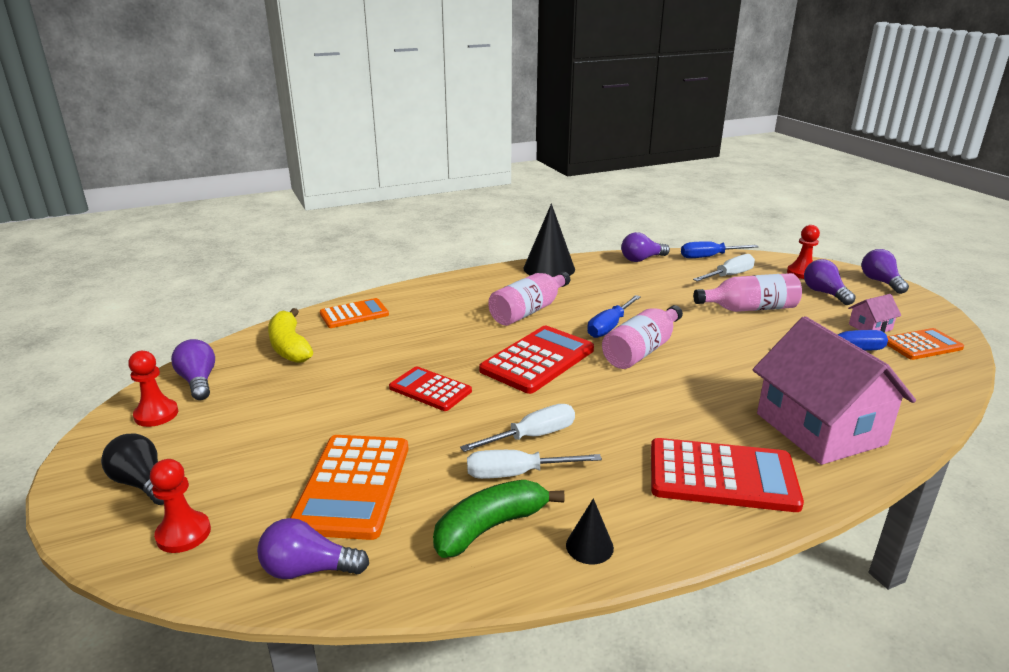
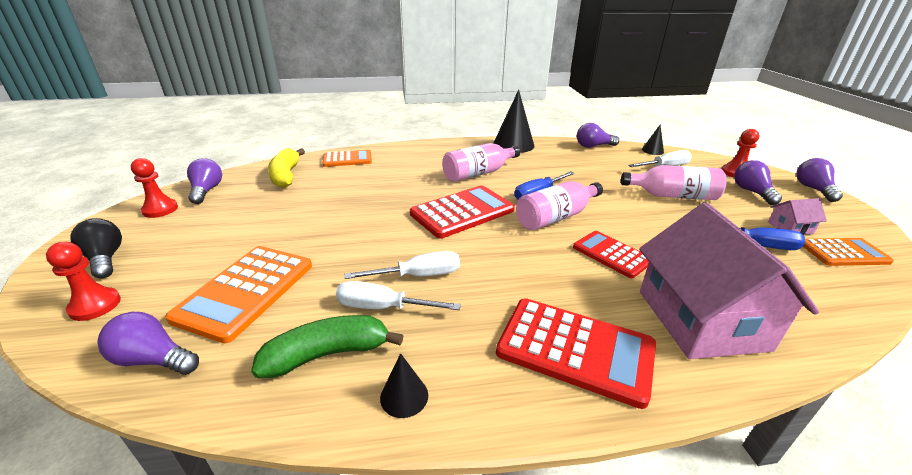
camera: 15 degrees right, 5 degrees up
red calculator [389,366,472,411] -> red calculator moved to [573,231,649,278]
blue screwdriver [681,241,759,258] -> black cone [642,125,664,155]

